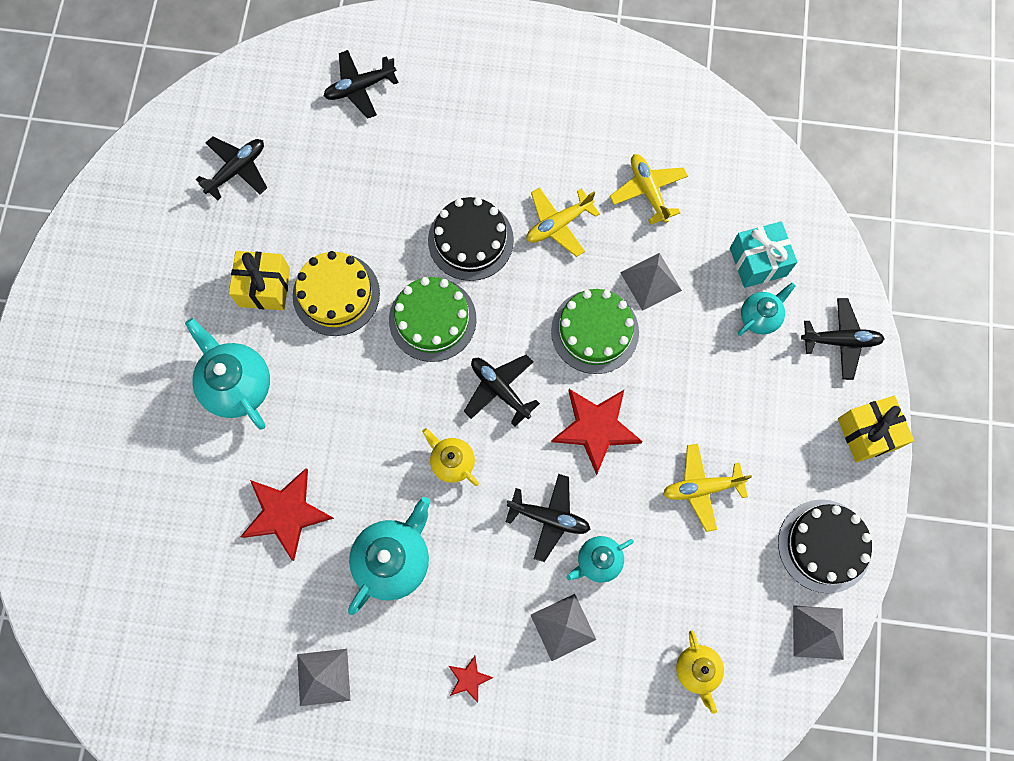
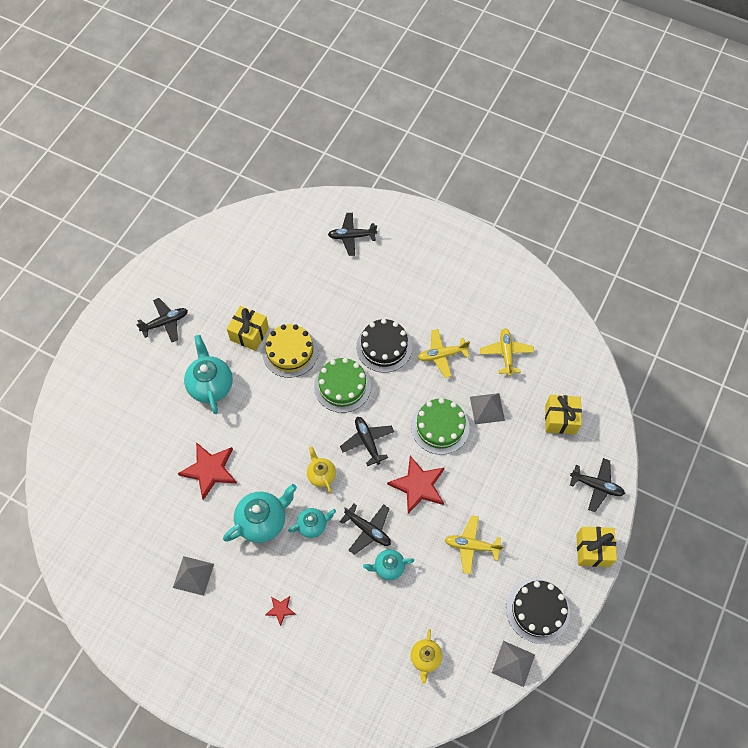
camera: 20 degrees right, 10 degrees down
black plane [196,136,267,201] -> black plane moved to [136,298,188,342]
grey pyramid [531,594,596,661] -> none
turquoise gift [730,221,797,288] -> yellow gift [545,395,582,434]
turquoise teapot [738,282,796,336] -> turquoise teapot moved to [288,508,336,538]

